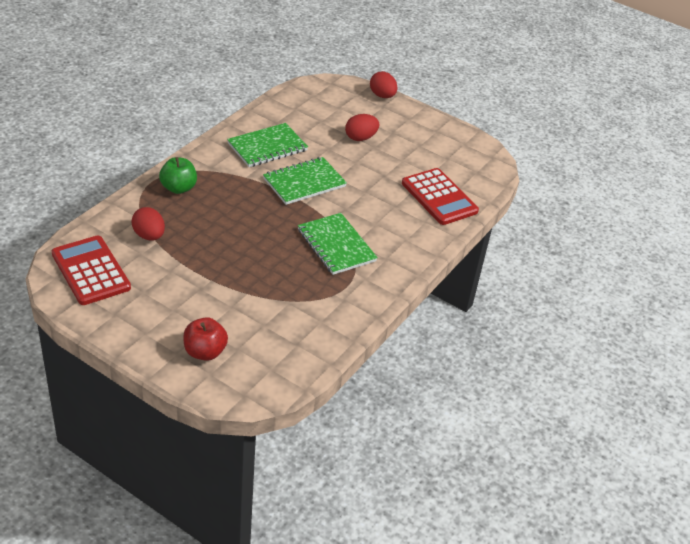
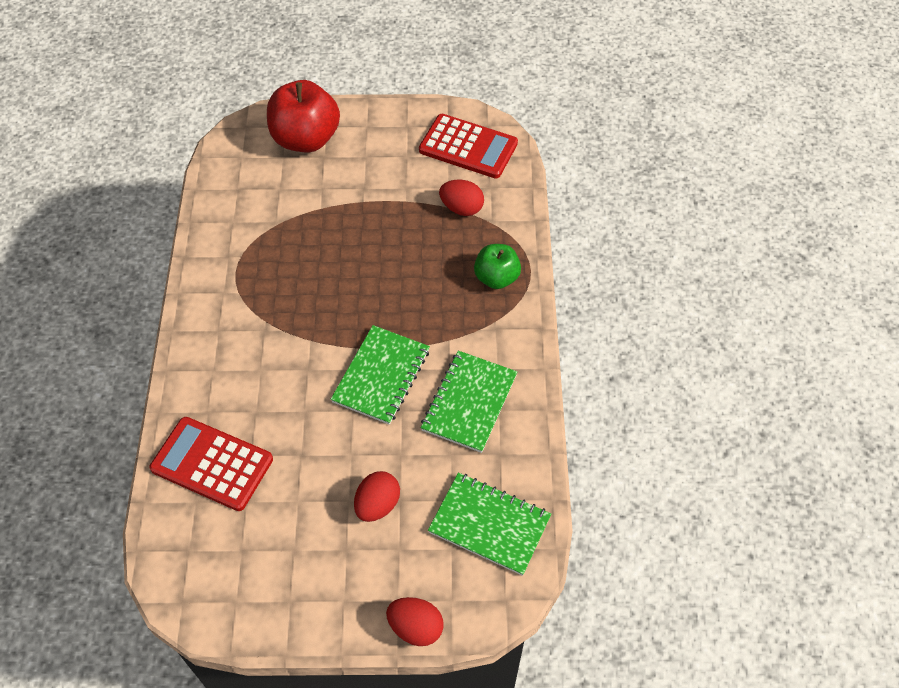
camera: 150 degrees right, 15 degrees up
red apple [183,317,228,361] -> red apple [267,80,340,152], size x1.70
green notebook [298,213,378,275] -> green notebook moved to [428,473,551,576]

